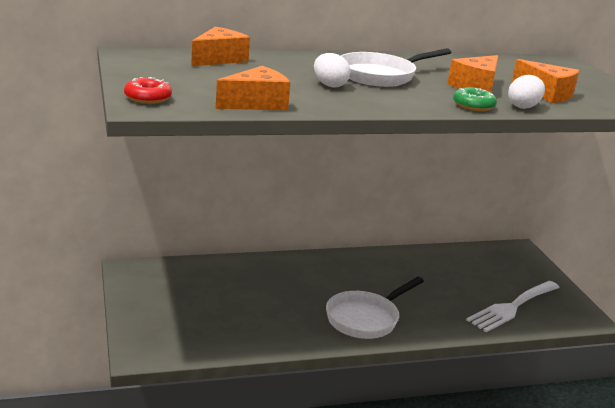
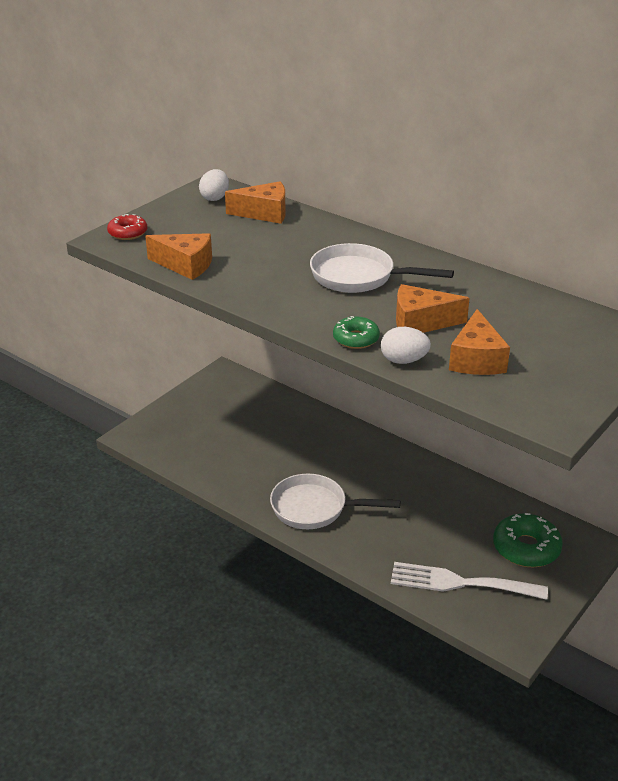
camera: 55 degrees right, 10 degrees up
white egg [314,53,351,87] -> white egg moved to [199,169,229,201]
none -> green donut [493,513,563,567]

